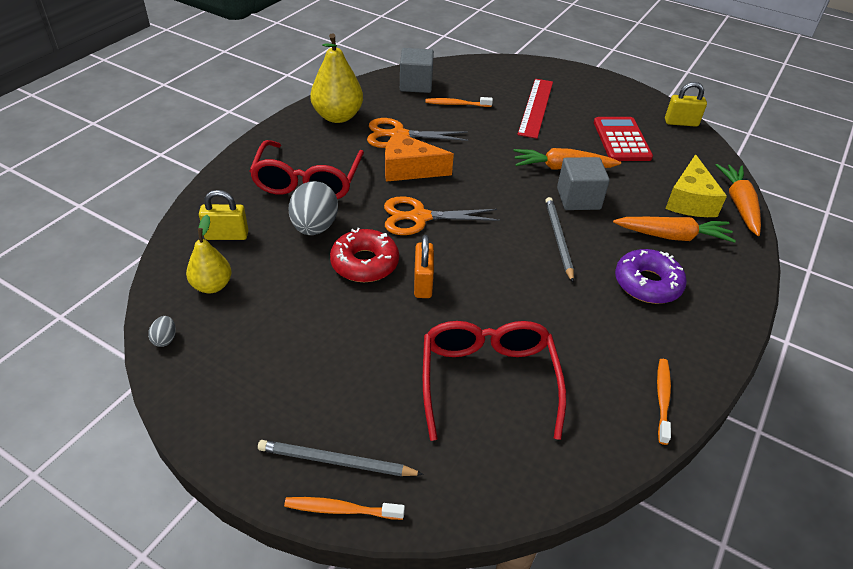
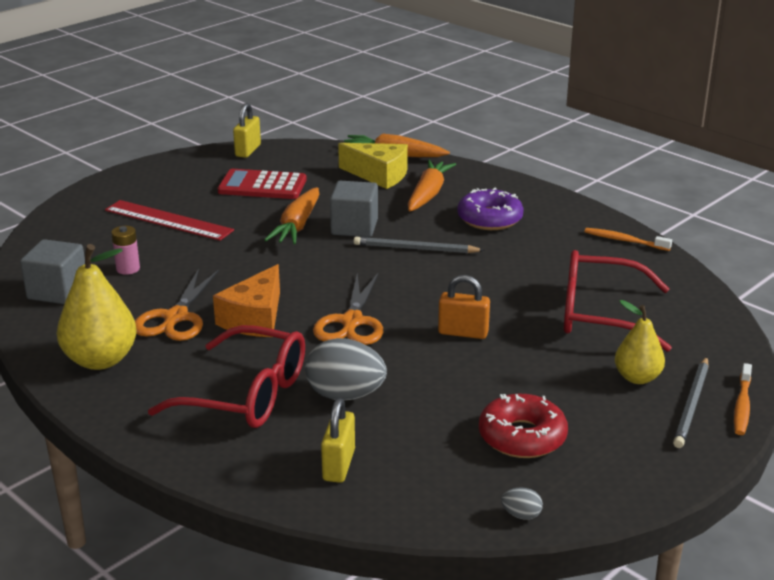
camera: 75 degrees left, 15 degrees down
yellow pear [186,215,232,293] -> yellow pear moved to [615,300,665,384]
red donut [330,228,399,282] -> red donut moved to [479,394,568,458]
orange toothbrush [425,97,493,107] -> pink battery [111,226,140,275]

